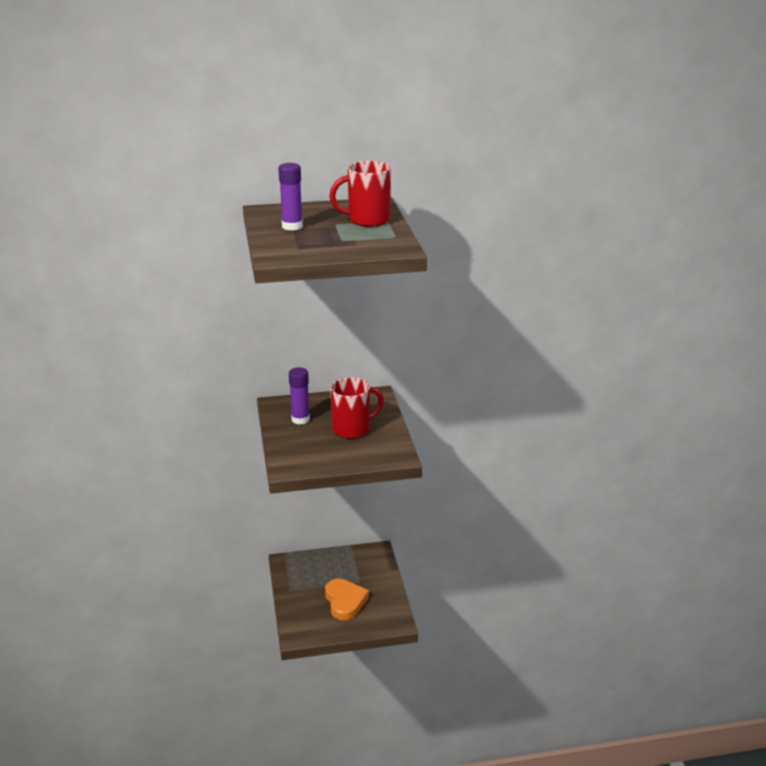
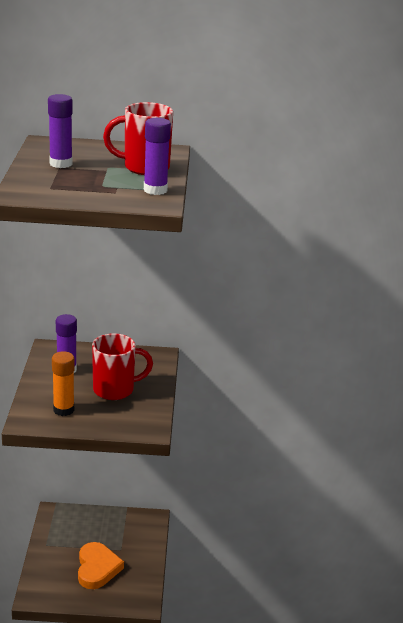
camera: 10 degrees right, 0 degrees up
none -> orange glue stick [52,351,75,416]
none -> purple glue stick [144,118,171,195]

